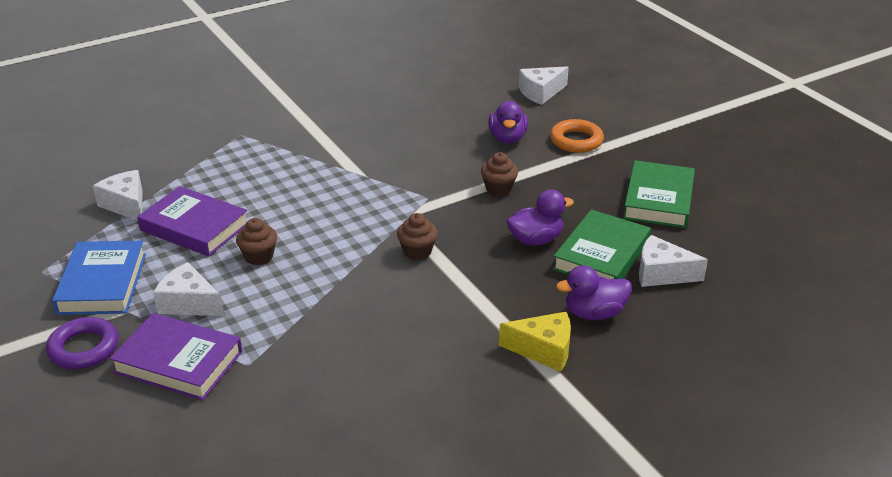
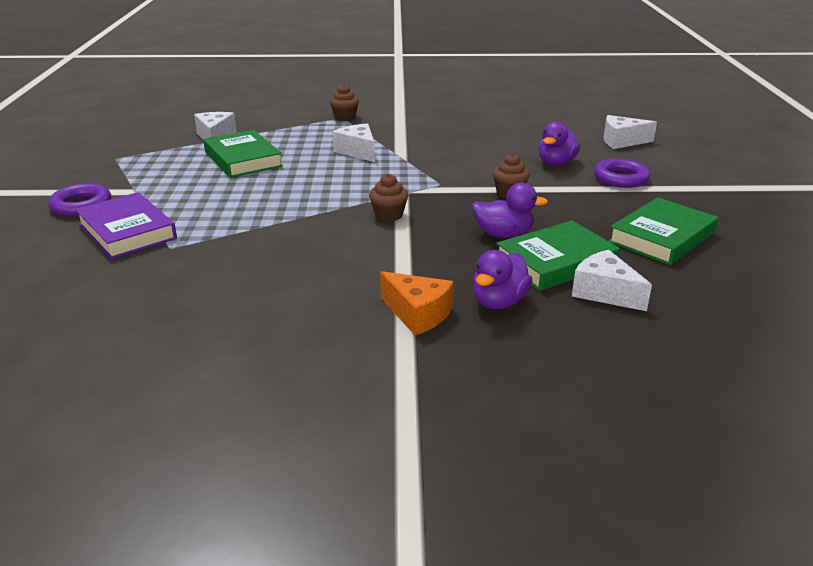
camera: 30 degrees right, 5 degrees down
blue book [52,241,146,315] -> none
purple book [137,186,248,256] -> green book [203,130,283,178]
white cheese [153,262,224,316] -> white cheese moved to [332,123,375,162]
brown cupcake [236,218,277,265] -> brown cupcake moved to [330,84,359,121]
yellow cheese [499,312,571,372] -> orange cheese [380,271,454,335]
orange ring [550,119,604,153] -> purple ring [594,158,650,188]
purple duck [556,265,632,320] -> purple duck turned 75 degrees counterclockwise [473,250,532,309]

